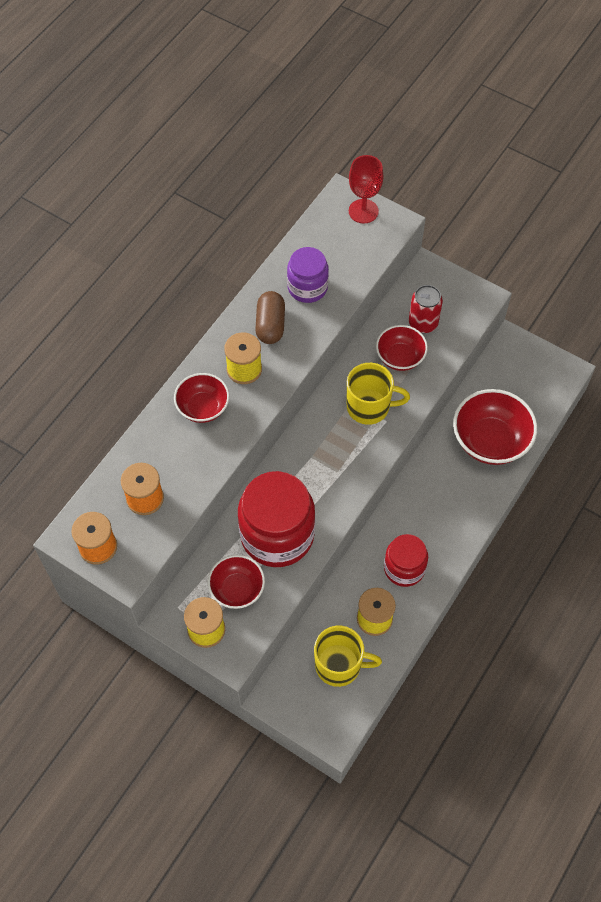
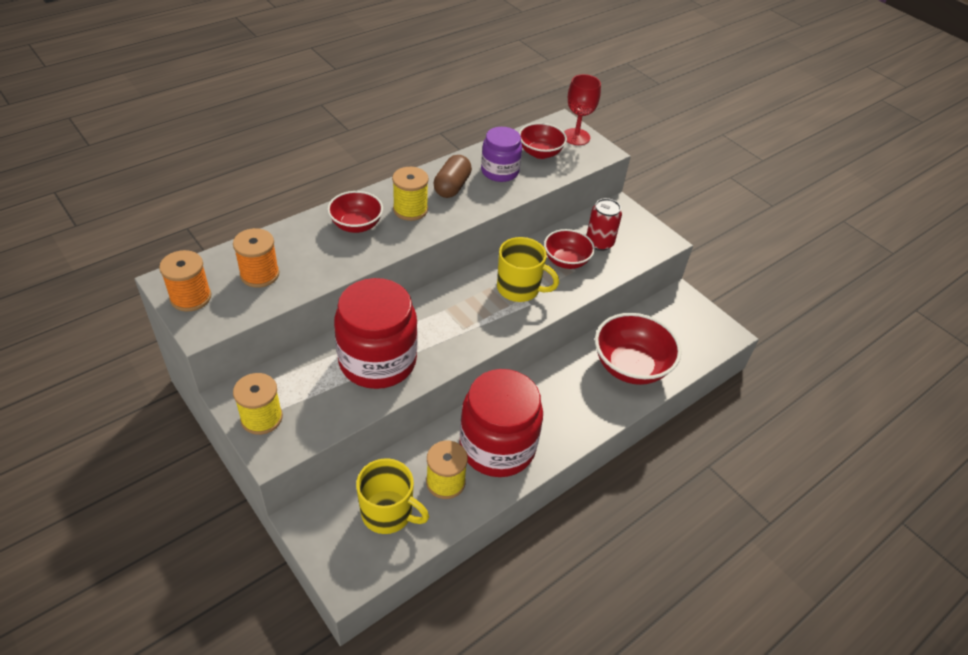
camera: 15 degrees right, 15 degrees down
red bowl [208,555,265,609] -> red bowl moved to [519,123,567,159]
red jar [384,534,428,587] -> red jar [460,369,543,477], size x1.72

